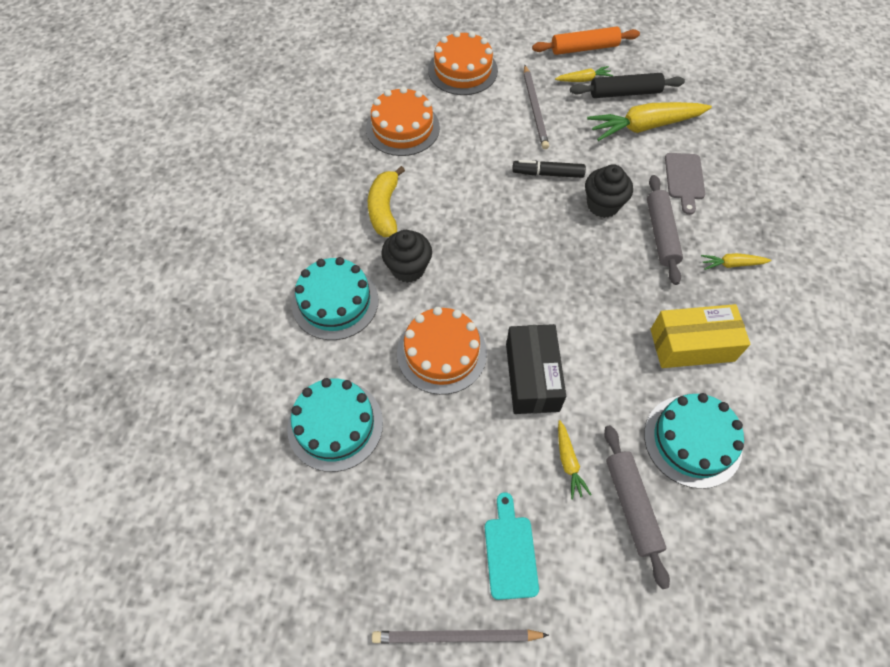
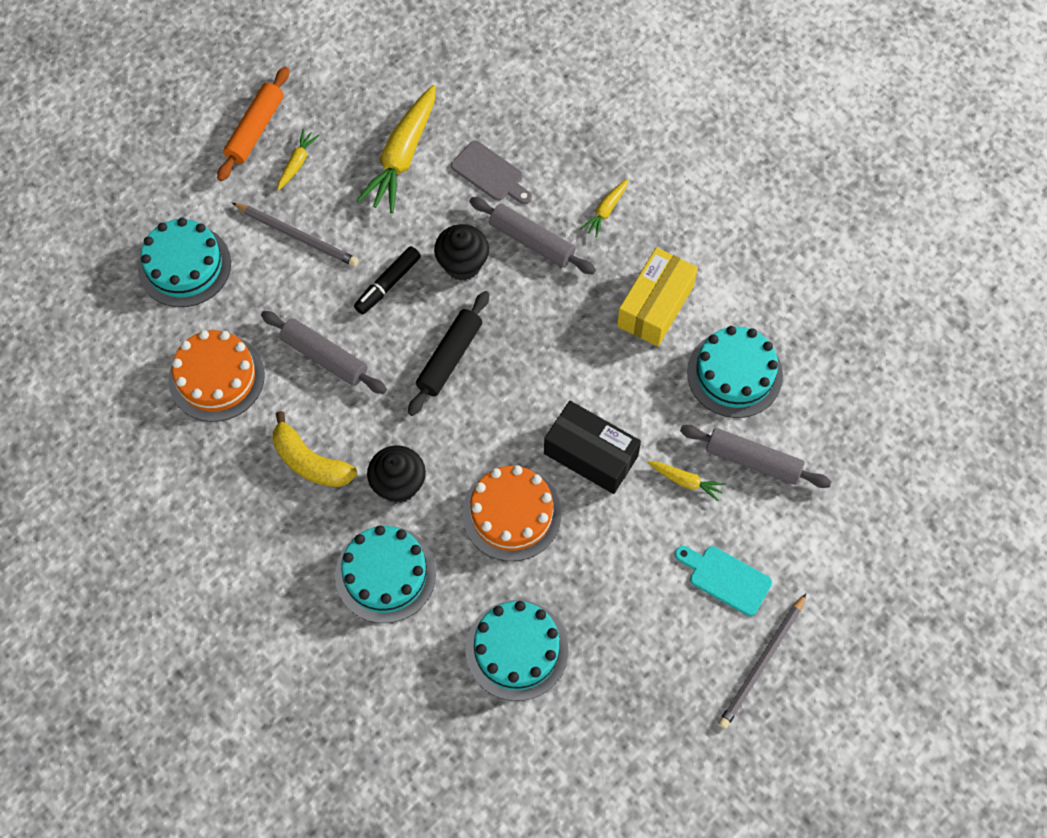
camera: 55 degrees left, 5 degrees up
orange cake [428,31,498,95] -> turquoise cake [138,218,231,307]
black rolling pin [570,73,685,98] -> black rolling pin moved to [408,291,490,416]
none -> grey rolling pin [261,311,387,394]

